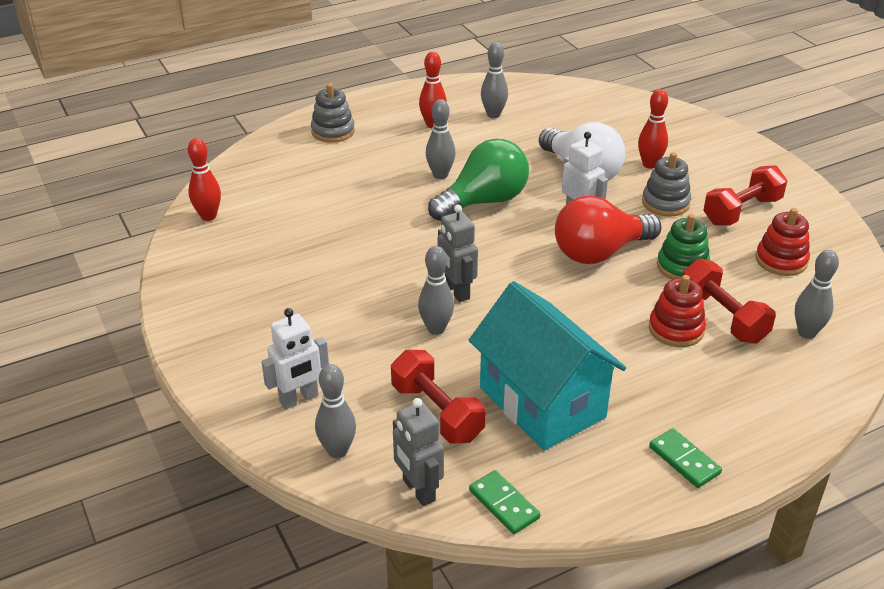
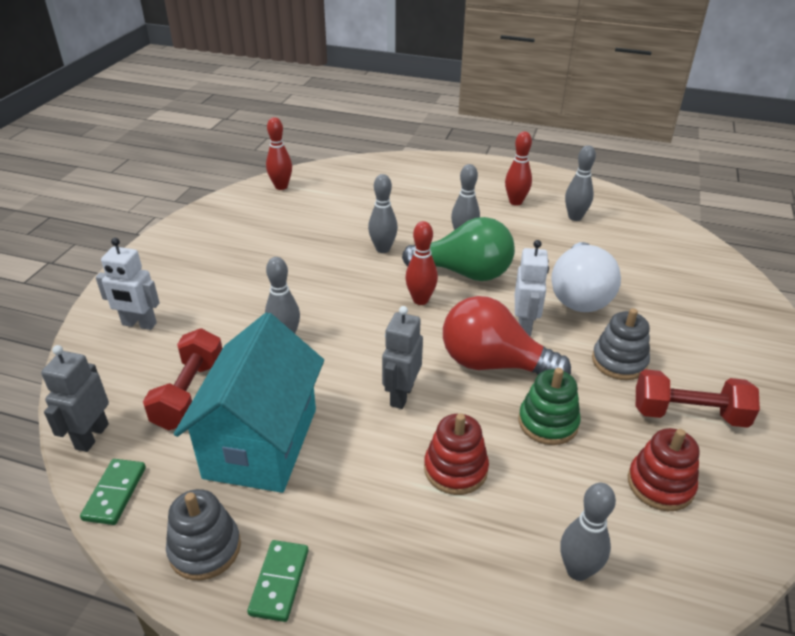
camera: 45 degrees right, 0 degrees up
grey stacking toy [311,83,355,143] -> grey stacking toy moved to [166,489,241,580]
grey bowling pin [315,364,356,458] -> grey bowling pin moved to [368,174,398,253]
grey robot [438,205,478,302] -> grey robot moved to [382,306,423,409]
red bowling pin [638,89,668,169] -> red bowling pin moved to [405,221,438,305]
red dumbbell [682,258,776,344] -> none

